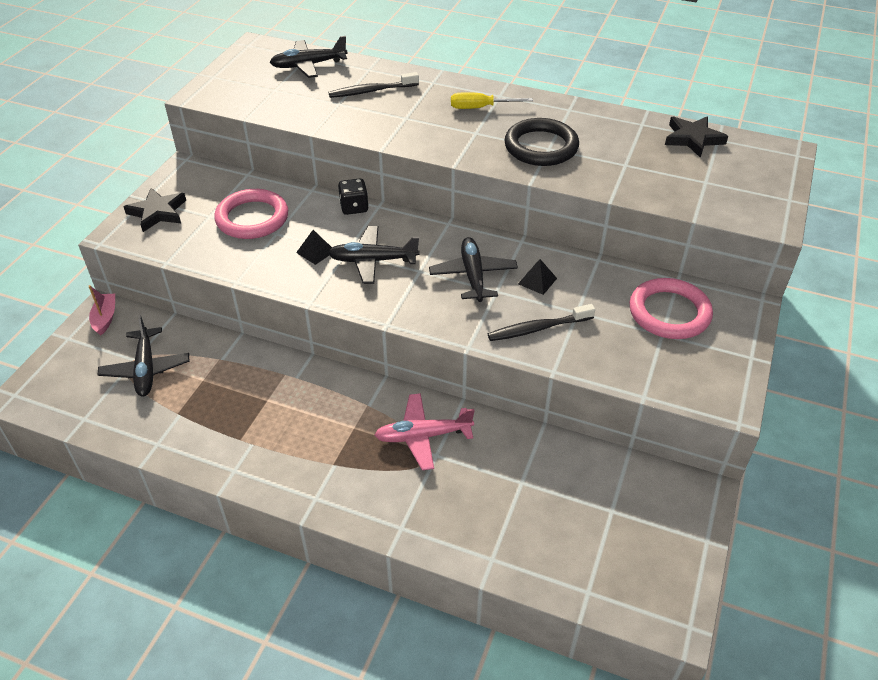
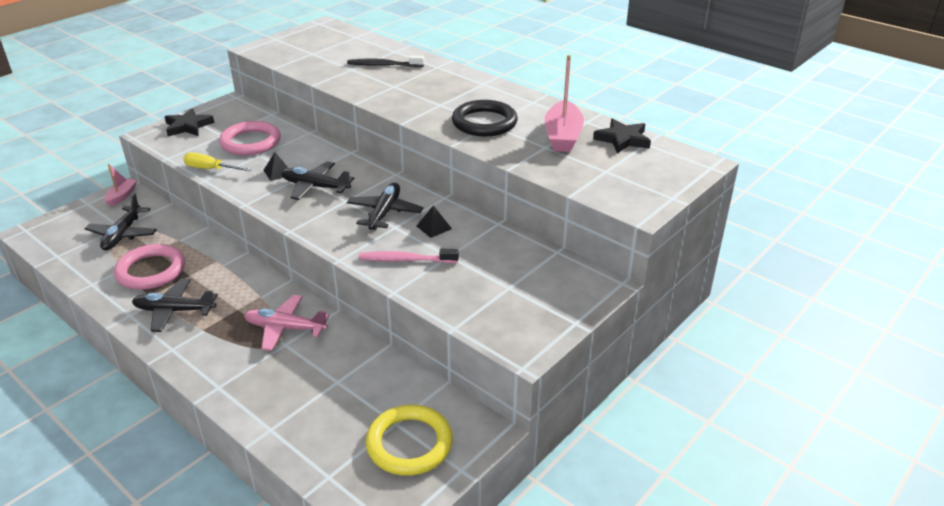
camera: 20 degrees right, 10 degrees down
black plane [270,36,348,78] -> black plane moved to [132,279,218,332]
black dice [338,179,369,215] -> none
yellow screwdriver [451,92,533,109] -> yellow screwdriver moved to [183,152,251,171]
black toothbrush [488,304,595,341] -> pink toothbrush [359,249,459,263]
pink ring [629,278,713,339] -> pink ring moved to [114,244,185,290]
none -> yellow ring [366,405,453,476]
none -> pink boat [545,55,584,152]

